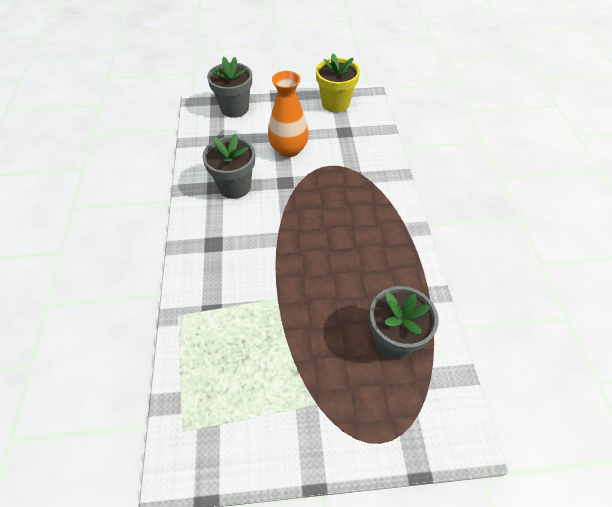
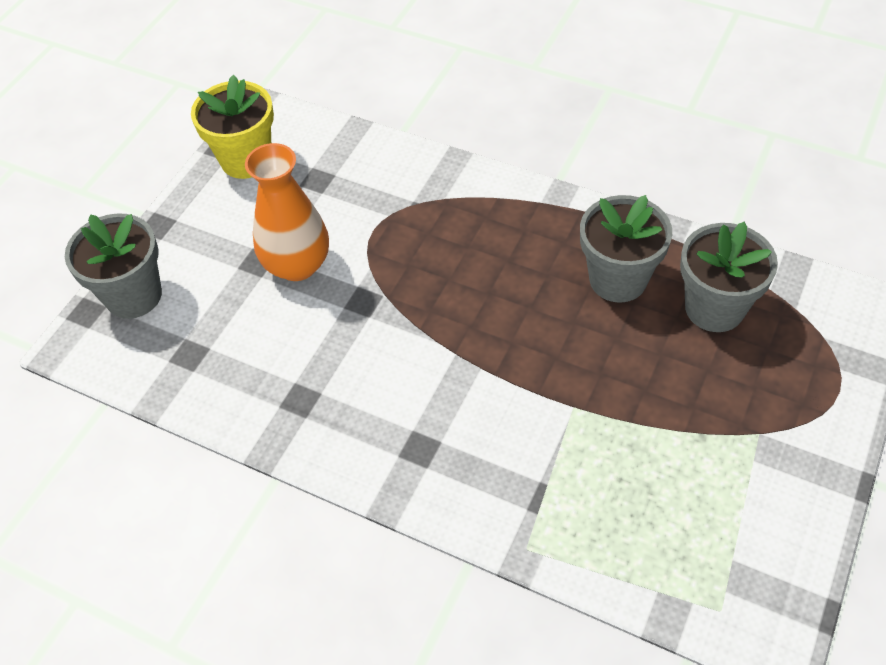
camera: 55 degrees left, 0 degrees up
grey flower pot [202,133,255,199] -> grey flower pot moved to [580,195,672,303]

